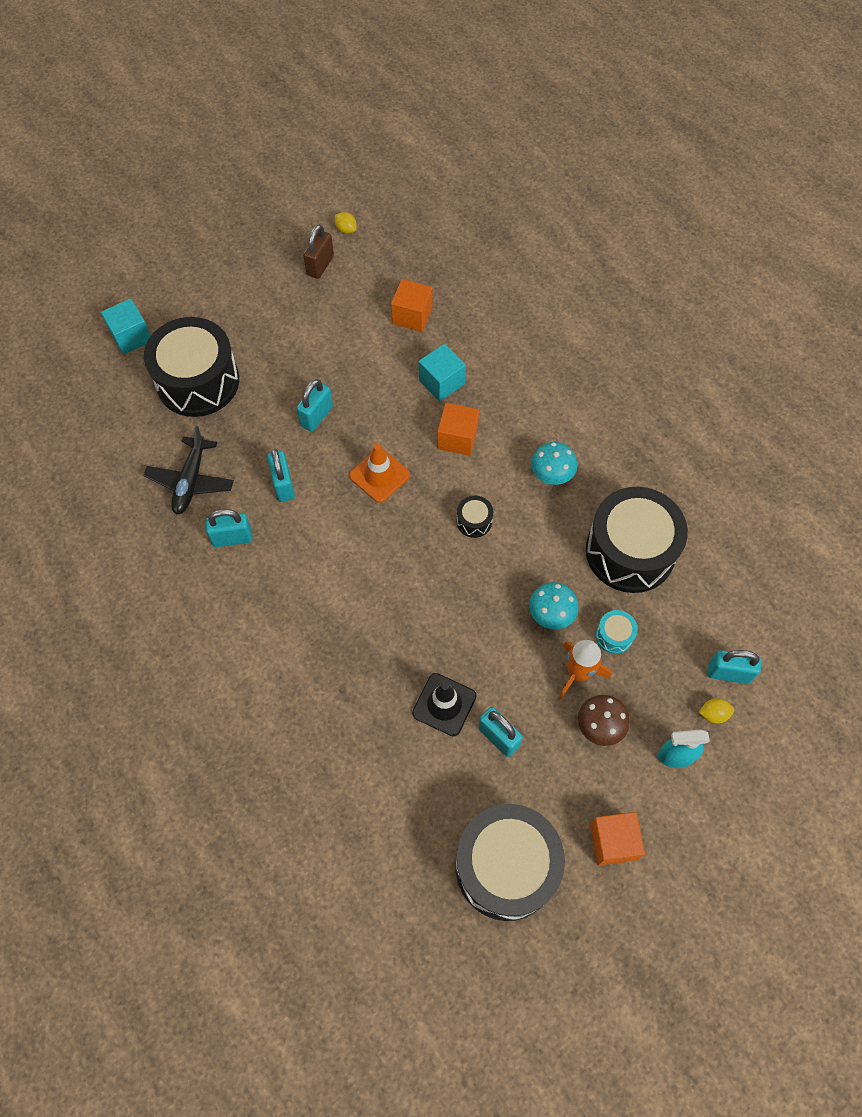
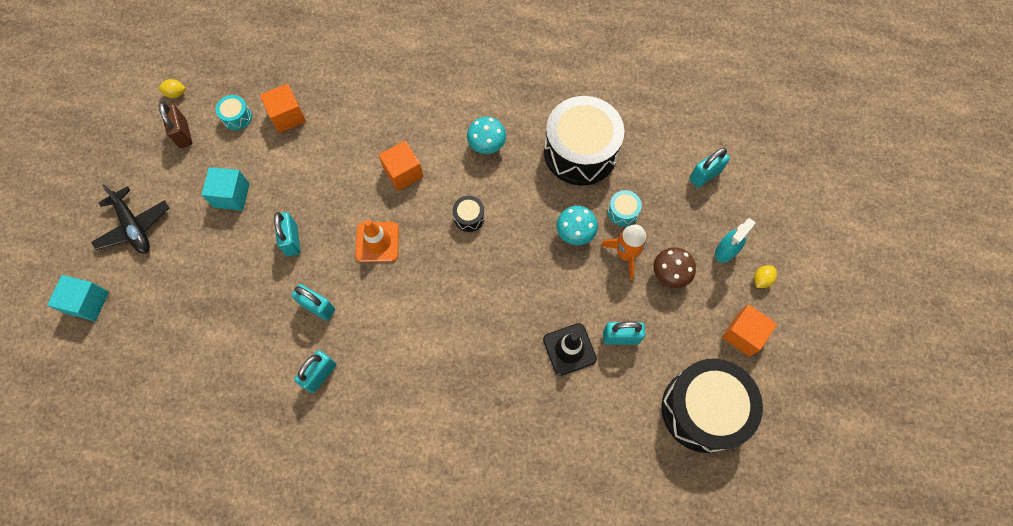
camera: 45 degrees left, 5 degrees up
black drum [144,317,239,417] -> none
black plane [144,426,234,515] -> black plane moved to [91,184,169,254]
turquoise cube [419,344,466,401] -> turquoise cube moved to [201,167,250,211]
yellow lemon [698,698,734,724] -> yellow lemon moved to [754,265,777,288]
none -> turquoise drum [216,95,252,130]

